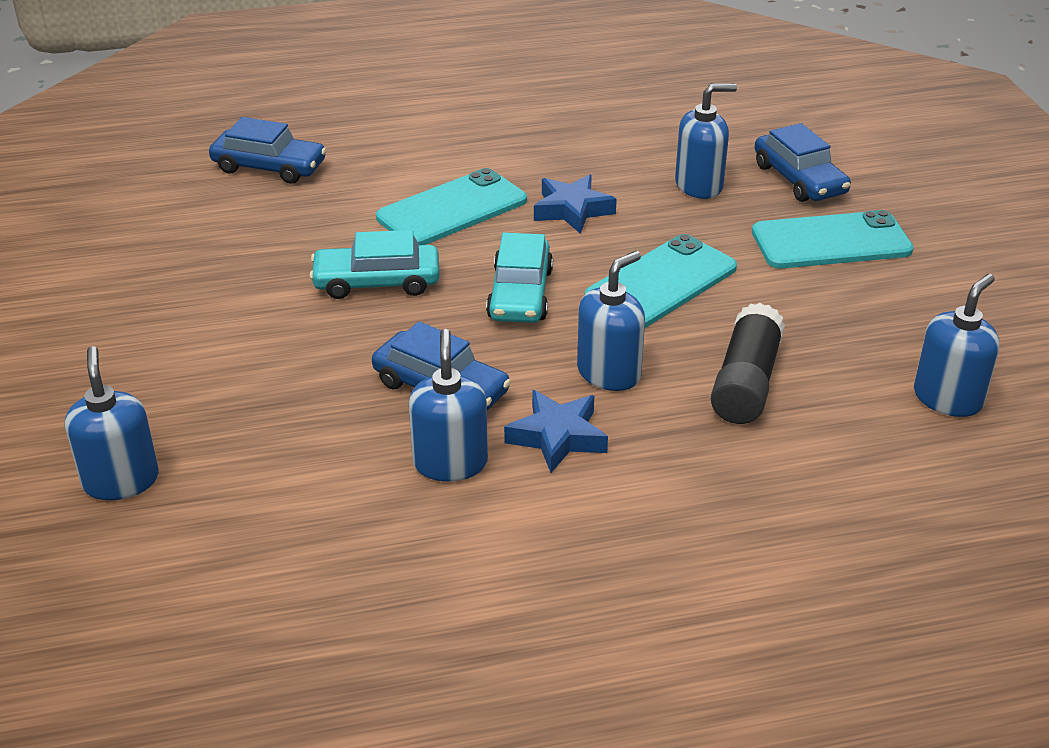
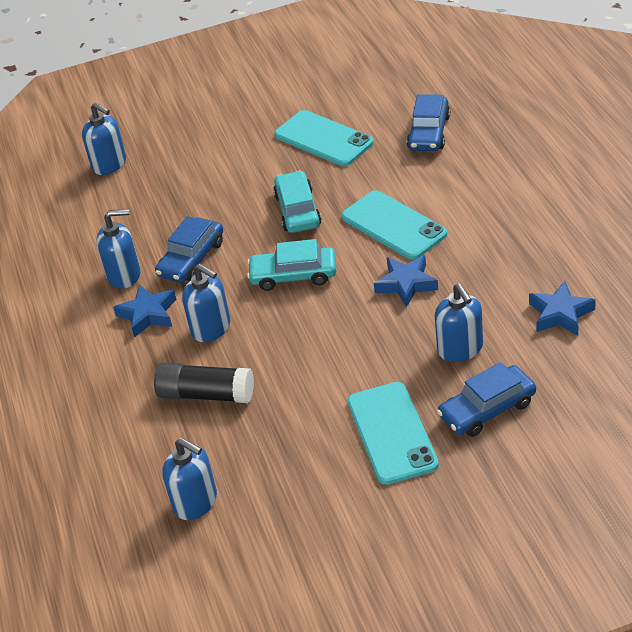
camera: 90 degrees right, 5 degrees up
blue soap dispenser [65,346,159,500] -> blue soap dispenser turned 60 degrees clockwise [82,102,126,175]
turquoise phone [585,234,737,328] -> turquoise phone moved to [274,110,374,166]
none -> blue star [529,281,596,336]

